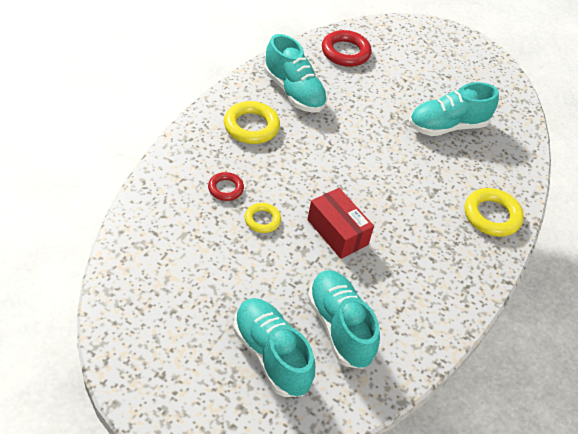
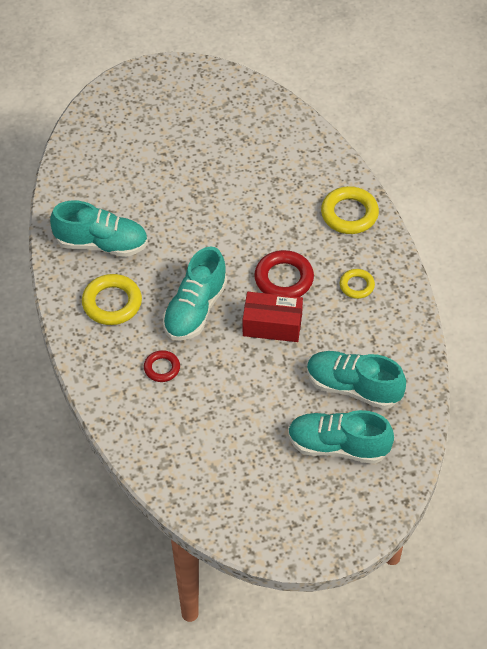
camera: 40 degrees left, 5 degrees up
yellow ring [245,203,281,233] -> yellow ring moved to [340,269,375,299]
red ring [322,30,372,67] -> red ring moved to [254,250,314,297]
turquoise shoe [409,82,499,136] -> turquoise shoe moved to [163,246,227,341]

